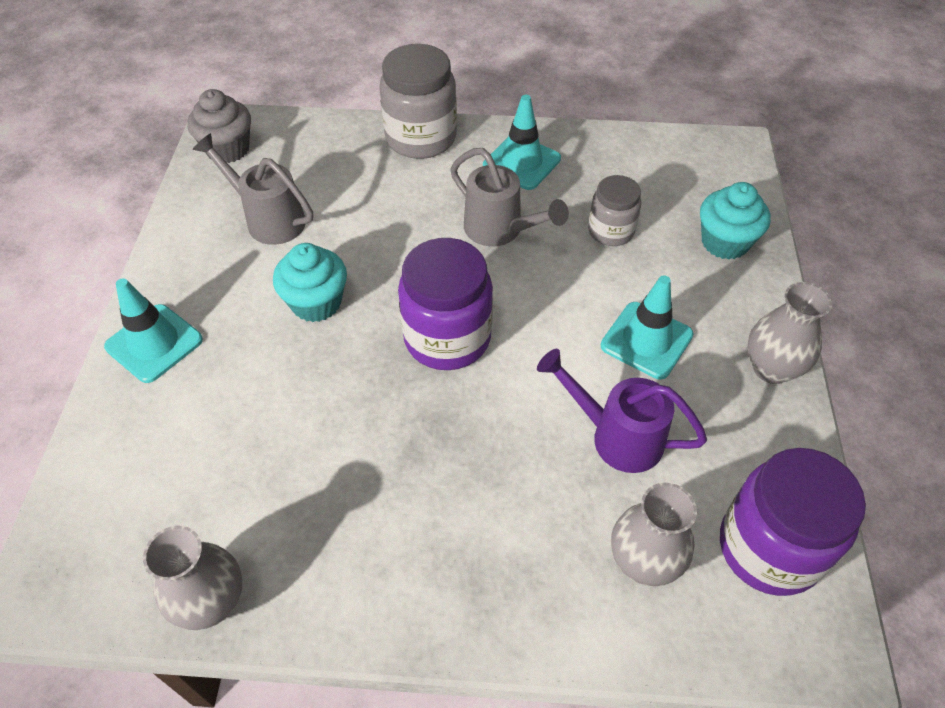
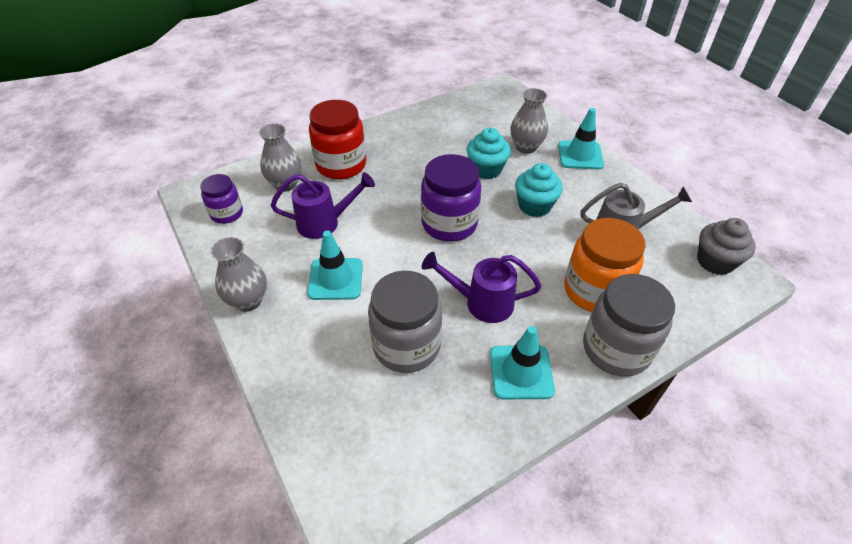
camera: 145 degrees right, 5 degrees down
grey vase [143,526,242,630] -> grey vase moved to [510,88,548,154]
grey watering can [450,148,569,247] -> purple watering can [422,252,541,323]
grey jar [588,175,641,246] -> grey jar [368,271,442,373], size x1.69
turquoise cupcake [700,182,770,260] -> turquoise cupcake moved to [467,128,511,179]
purple jar [720,448,866,596] -> purple jar [200,174,243,224], size x0.59
none -> red jar [309,100,366,179]
none -> orange jar [564,218,645,312]

